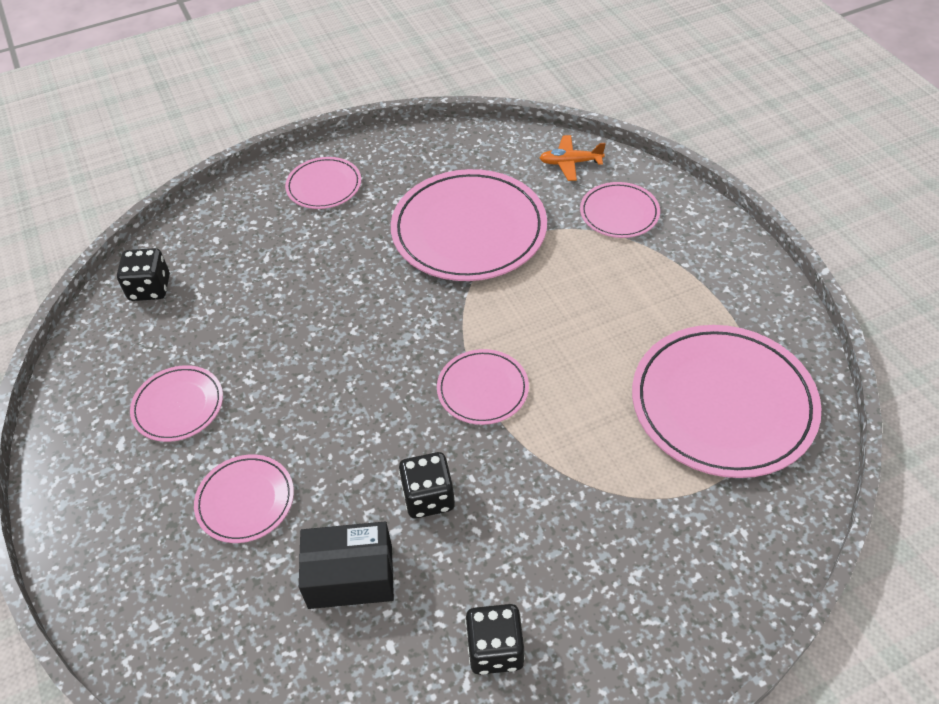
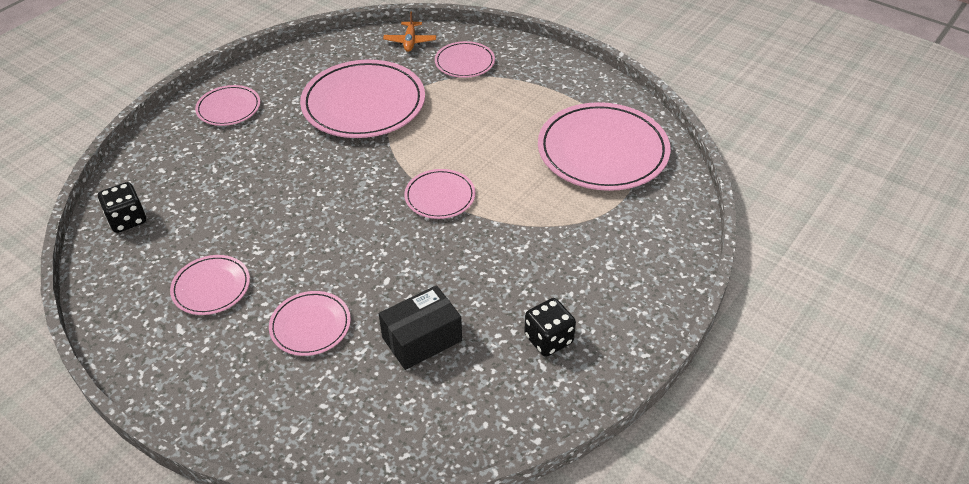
camera: 30 degrees left, 5 degrees down
black dice [399,452,455,519] -> none
orange plane [540,135,606,181] -> orange plane turned 60 degrees counterclockwise [383,11,436,52]

